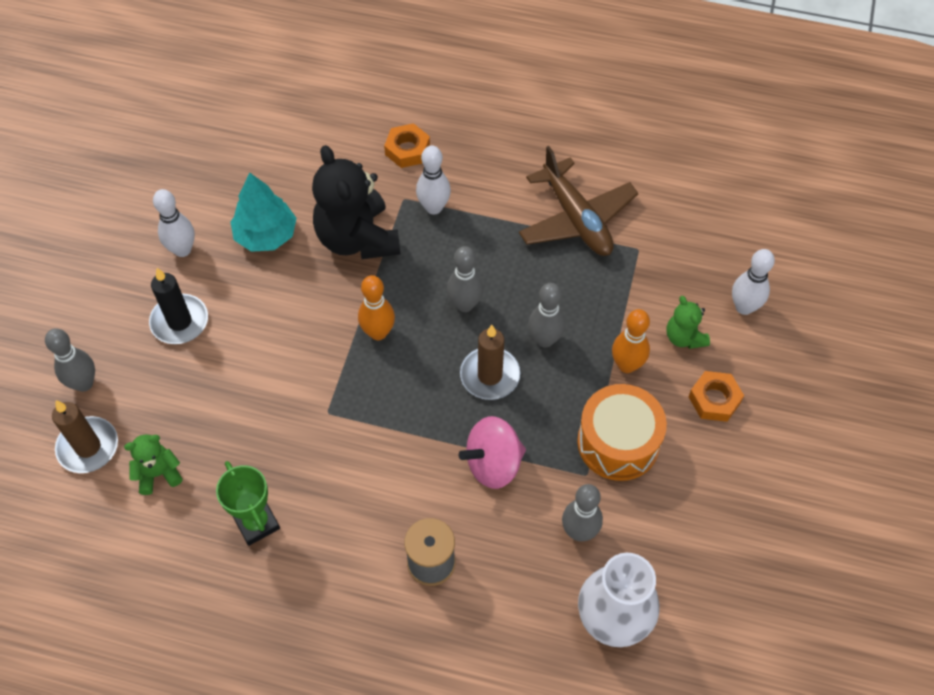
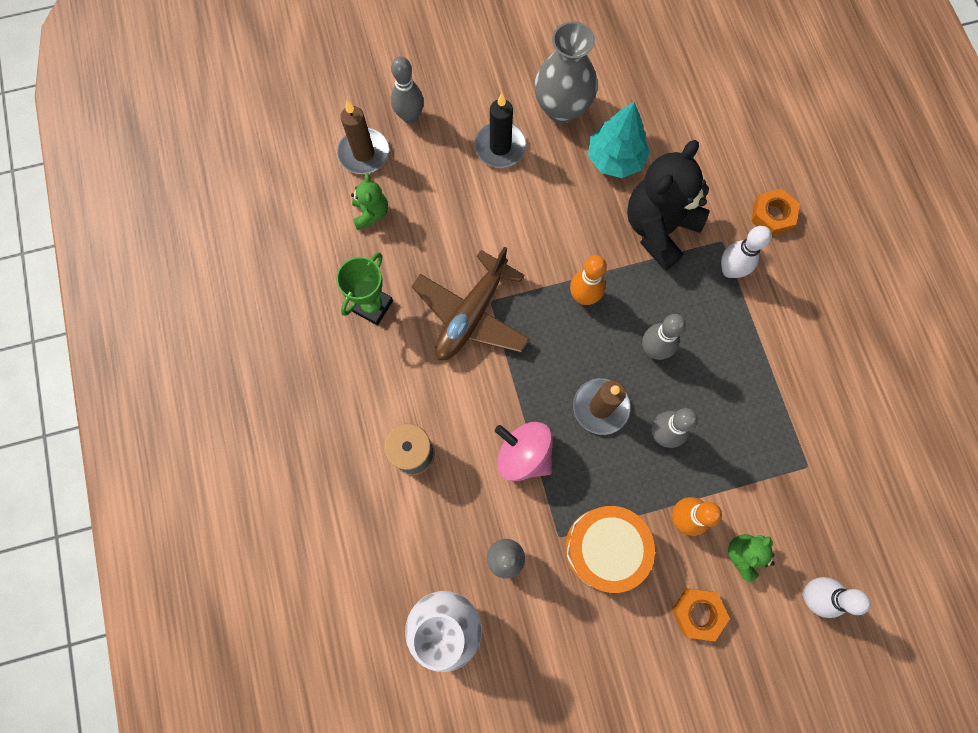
camera: 60 degrees right, 15 degrees up
green teddy bear [124,434,183,495] -> green teddy bear turned 45 degrees clockwise [351,173,388,230]
white bowling pin [153,189,195,257] -> grey vase [534,21,597,123]
brown plane [519,146,638,256] -> brown plane moved to [412,246,530,360]

